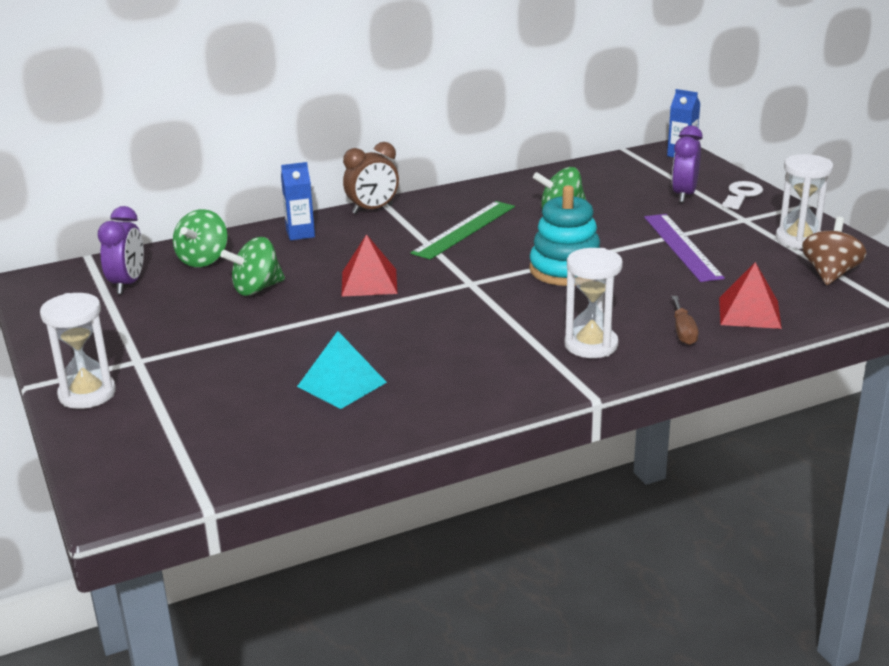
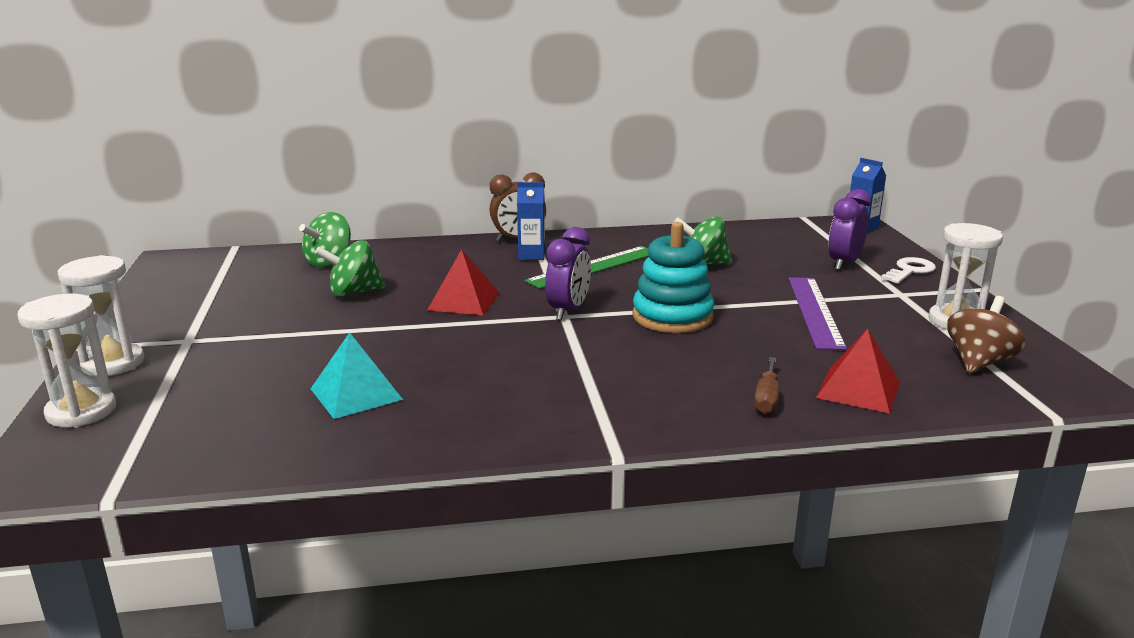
camera: 15 degrees right, 5 degrees down
purple clock [98,206,144,294] -> purple clock moved to [545,227,591,320]
blue carton [281,162,315,241] -> blue carton moved to [517,182,545,260]
white hourglass [565,248,623,358] -> white hourglass moved to [17,294,116,427]

